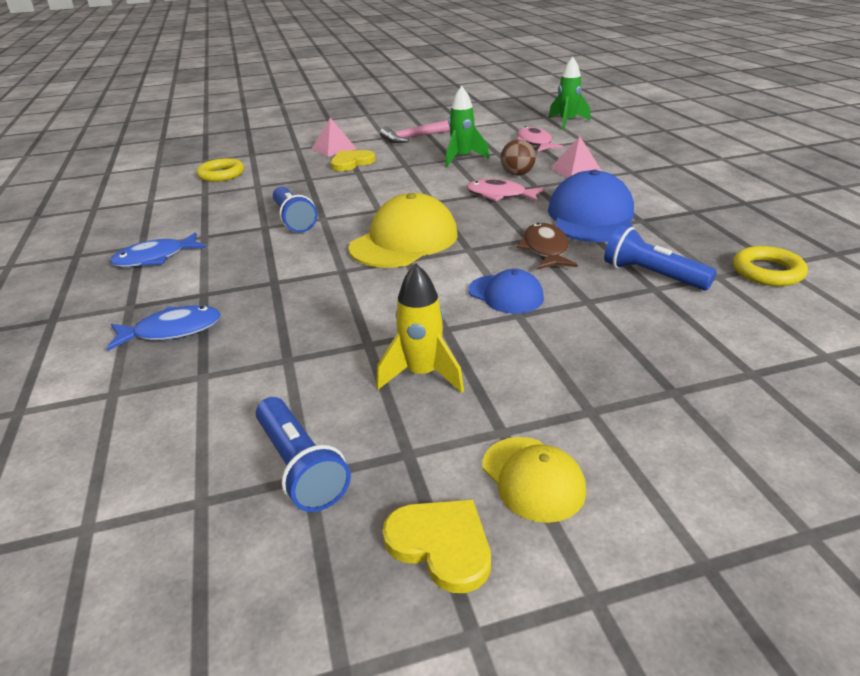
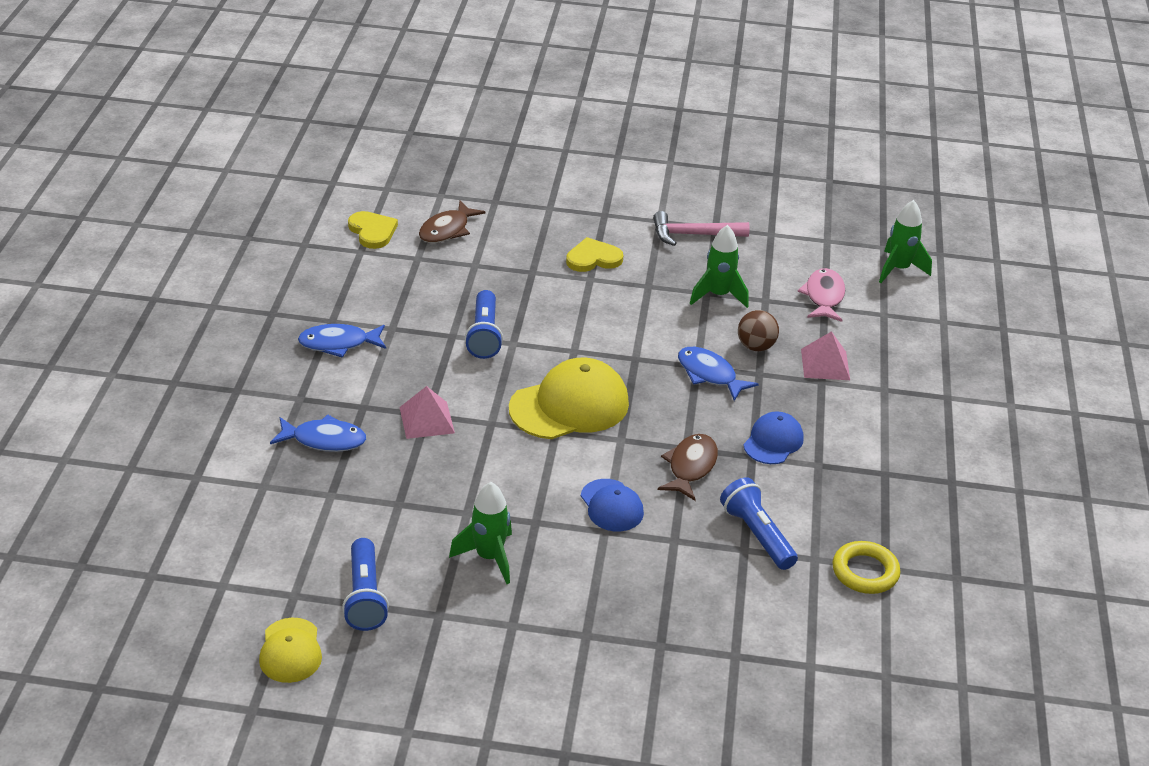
camera: 20 degrees right, 5 degrees up
yellow ring [196,158,244,182] -> brown fish [419,201,486,243]
pink pyramid [312,118,357,157] -> pink pyramid moved to [399,386,455,439]
yellow rocket [376,264,464,393] -> green rocket [449,482,512,584]
yellow heart [382,499,491,593] -> yellow heart moved to [348,211,398,249]
pink fish [466,179,545,202] -> blue fish [678,347,758,401]
yellow cap [482,437,586,523] -> yellow cap moved to [259,618,322,683]
blue cap [548,170,634,242] -> blue cap [743,412,804,464], size x0.56

